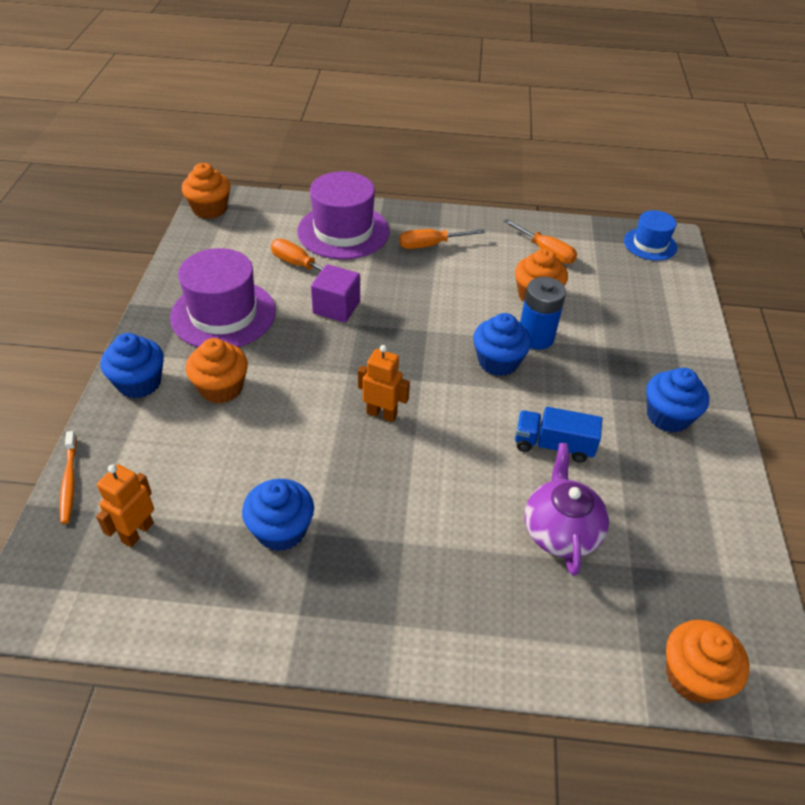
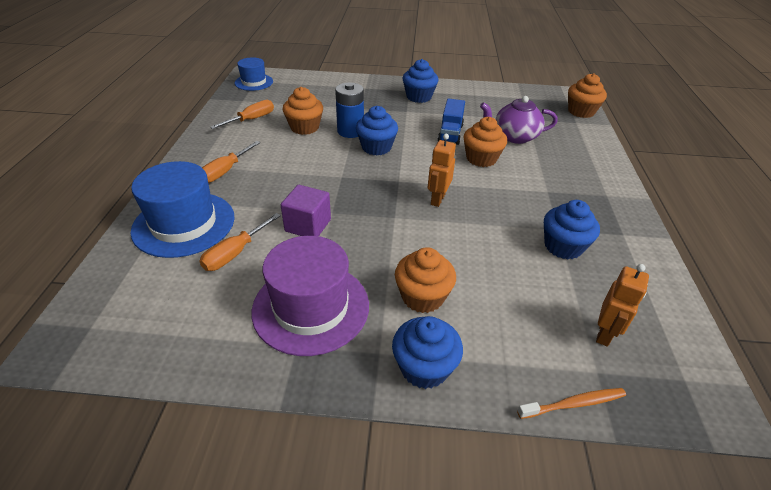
camera: 90 degrees left, 5 degrees down
orange robot [96,464,154,547] -> orange robot turned 90 degrees counterclockwise [596,264,649,347]
orange cupcake [182,163,231,219] -> orange cupcake moved to [463,117,507,167]
purple hat [297,171,389,259] -> blue hat [130,161,235,258]
orange screwdriver [399,229,485,249] -> orange screwdriver turned 45 degrees clockwise [202,141,260,183]

